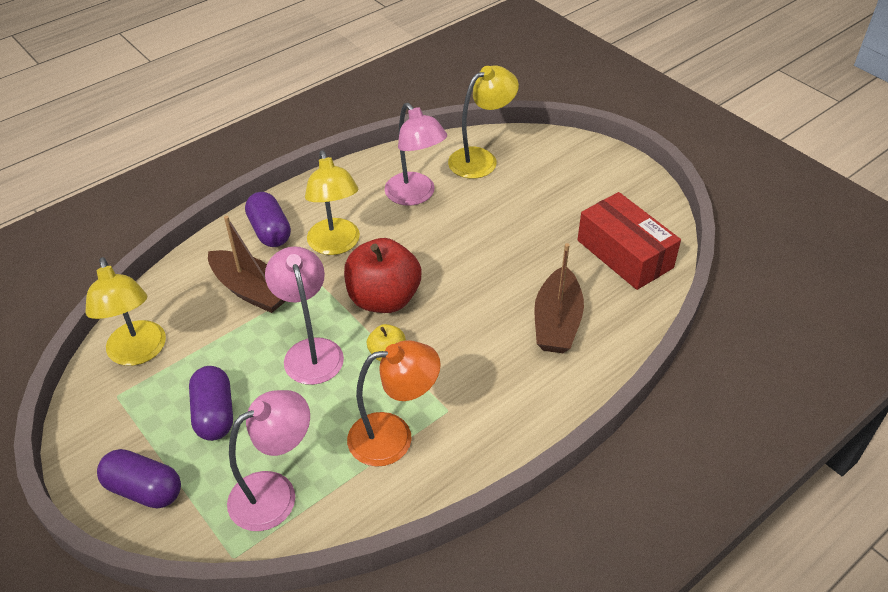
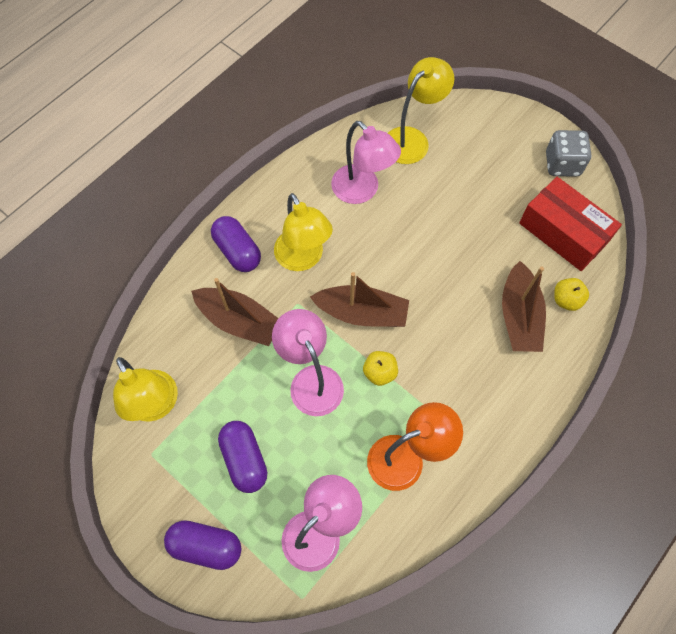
camera: 10 degrees left, 20 degrees up
red apple [344,238,422,313] -> brown boat [310,272,409,327]
none -> grey dice [546,130,592,177]
none -> yellow apple [554,278,589,311]

